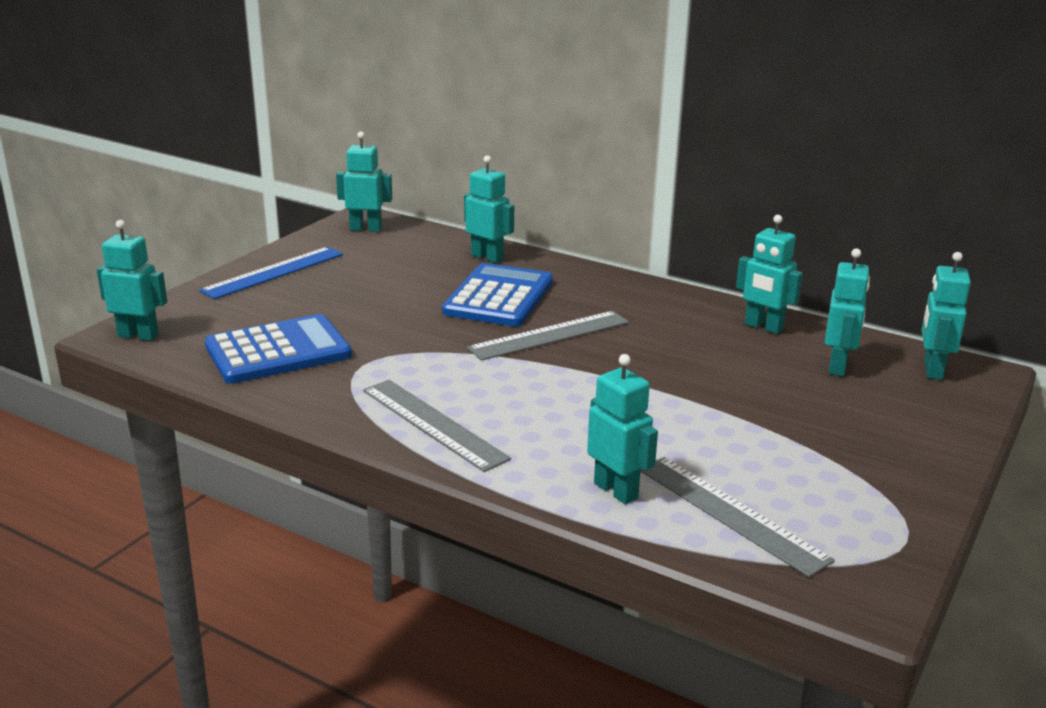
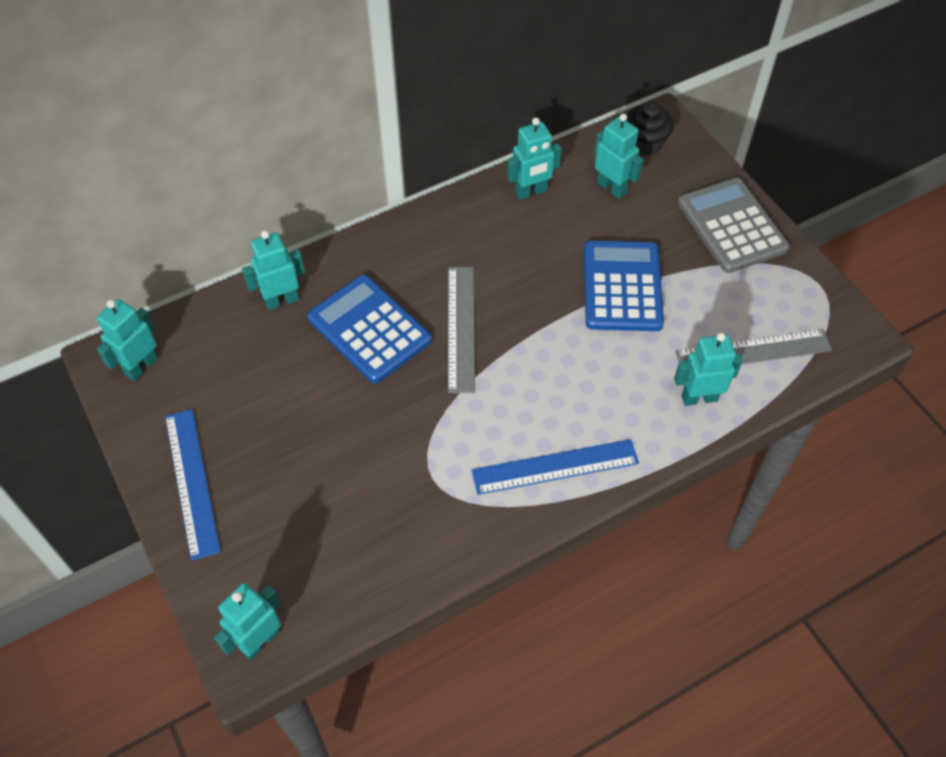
camera: 60 degrees left, 30 degrees up
blue calculator [205,314,352,384] -> blue calculator moved to [584,241,664,331]
grey ruler [363,380,511,472] -> blue ruler [472,439,639,495]
turquoise robot [921,252,971,380] -> black cupcake [626,101,674,155]
none -> grey calculator [678,178,789,273]

